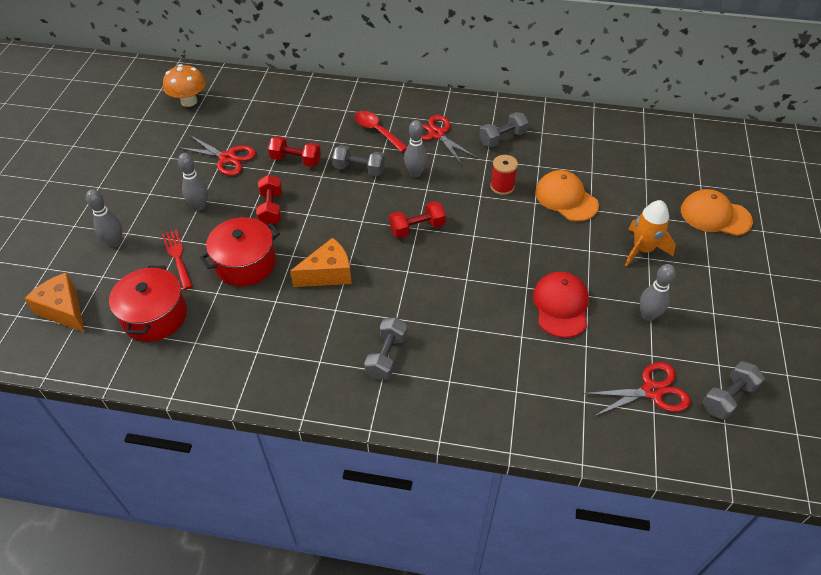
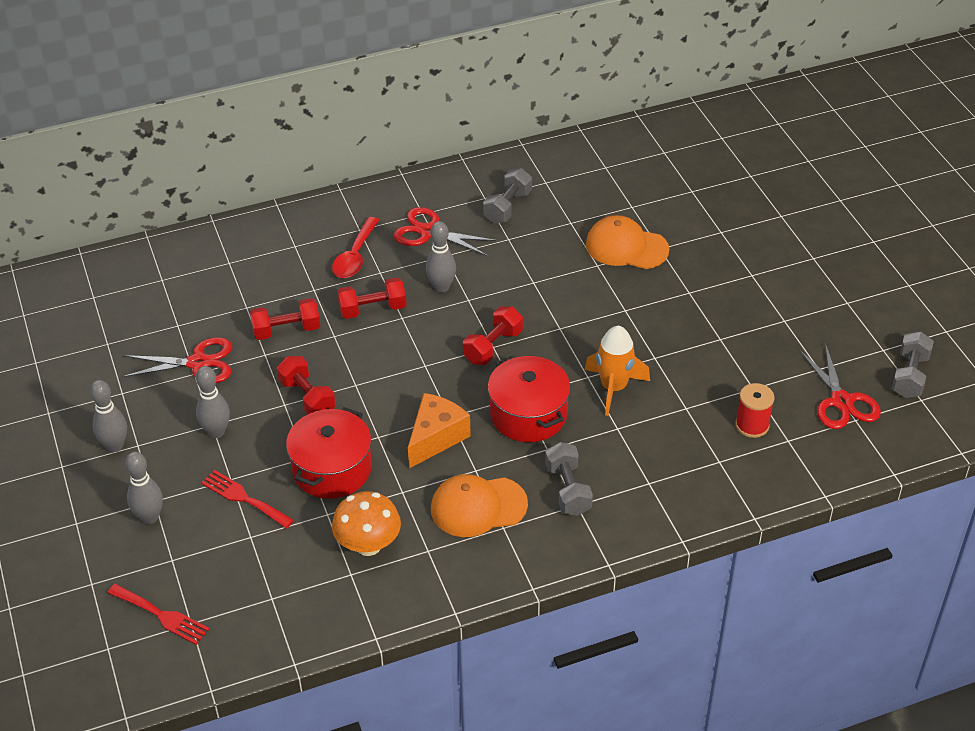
camera: 30 degrees left, 5 degrees down
orange cheese [24,272,85,332] -> red fork [107,584,210,645]
red pot [109,265,187,342] -> red pot moved to [488,355,570,442]
orange mushroom [163,64,206,107] -> orange mushroom moved to [332,491,401,556]
grey dumbbell [332,145,385,176] -> red dumbbell [337,278,407,319]
red spoon [354,111,407,152] -> red spoon turned 90 degrees counterclockwise [332,217,379,278]
red spool [490,155,518,195] -> red spool moved to [735,383,774,438]
red cap [533,272,589,338] -> none
red scissors [583,362,691,417] -> red scissors turned 120 degrees clockwise [799,343,881,429]
orange rocket [625,200,676,267] -> orange rocket moved to [585,326,650,416]
grey bowling pin [640,264,676,321] -> grey bowling pin moved to [90,380,127,452]
orange cap [681,189,753,236] -> orange cap moved to [431,474,528,537]

